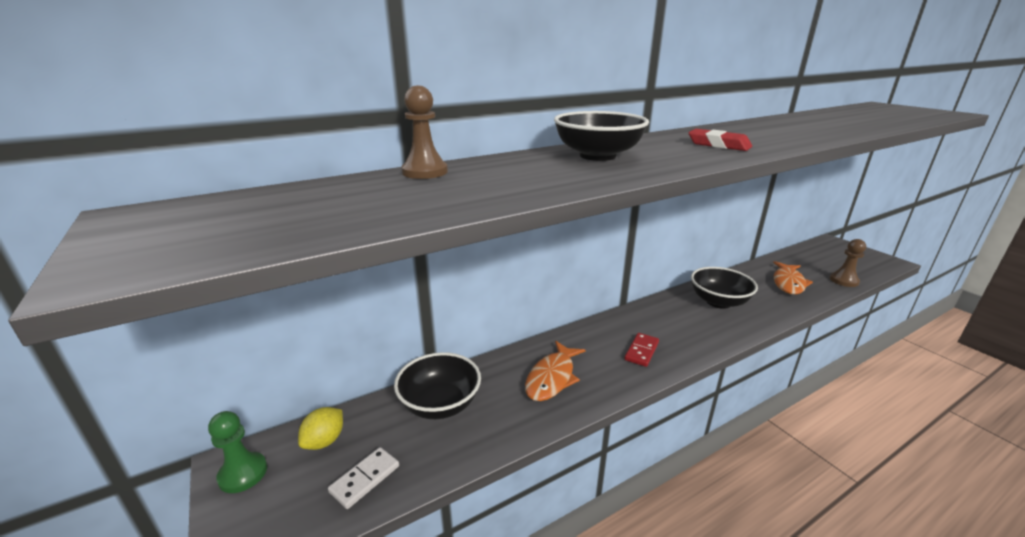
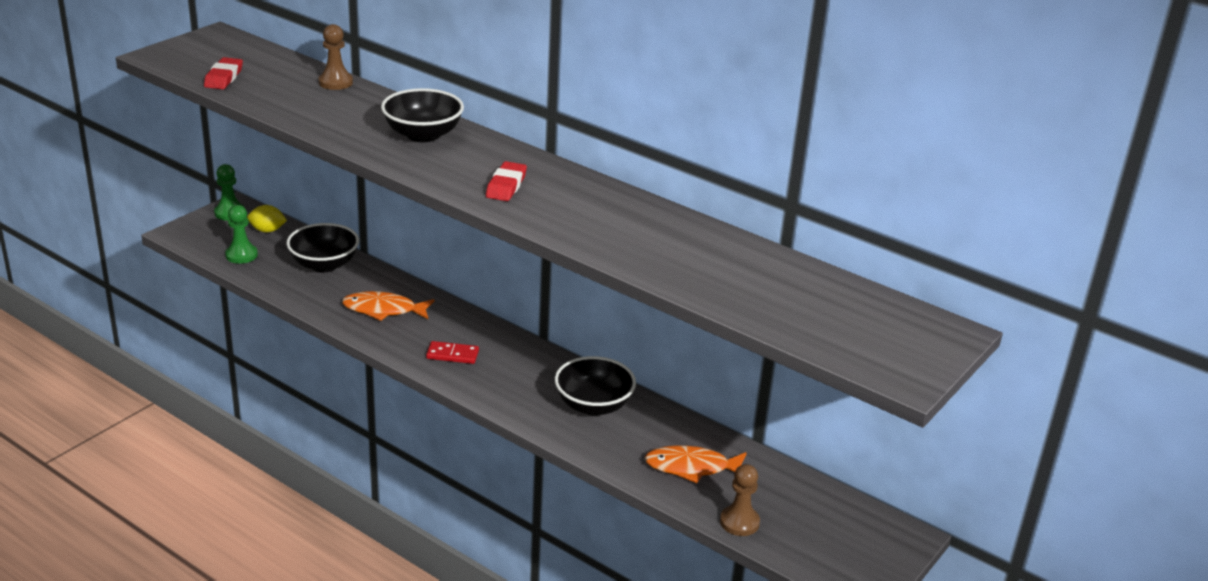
camera: 65 degrees right, 5 degrees up
white domino [328,447,399,509] -> green pawn [225,205,258,264]
none -> red eraser [204,57,243,89]

